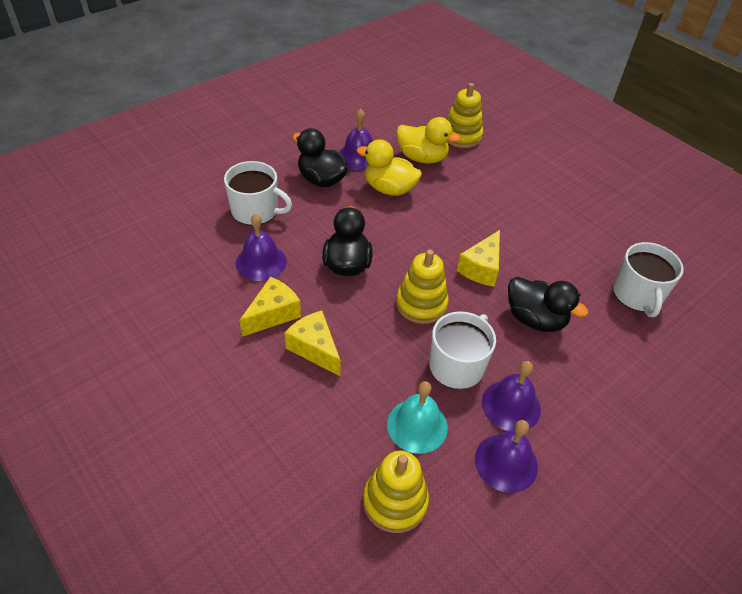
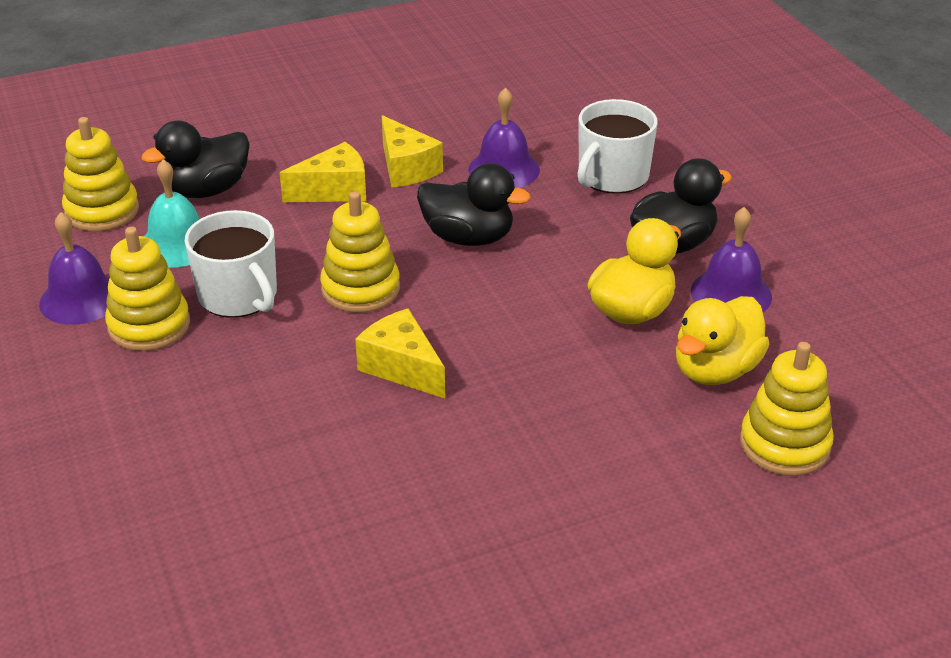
camera: 110 degrees right, 10 degrees down
purple bell [482,361,541,431] -> yellow stacking toy [105,227,190,351]
black duck [508,277,588,332] -> black duck moved to [141,121,250,198]
white mug [613,242,684,317] -> none

